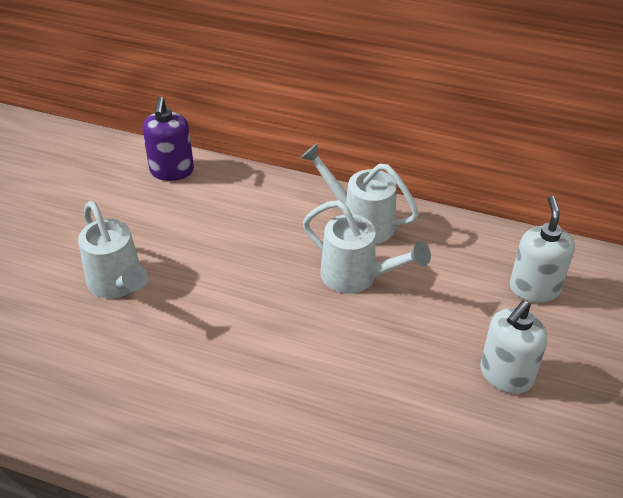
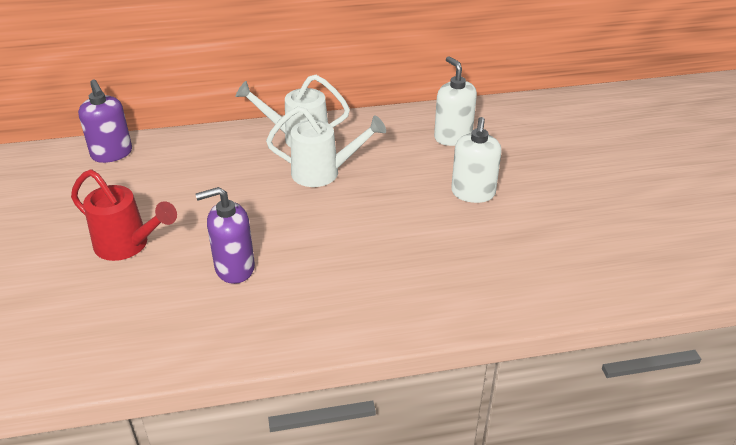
camera: 30 degrees left, 5 degrees down
white watering can [78,201,148,298] -> red watering can [71,169,177,261]
none -> purple soap dispenser [195,187,255,284]

